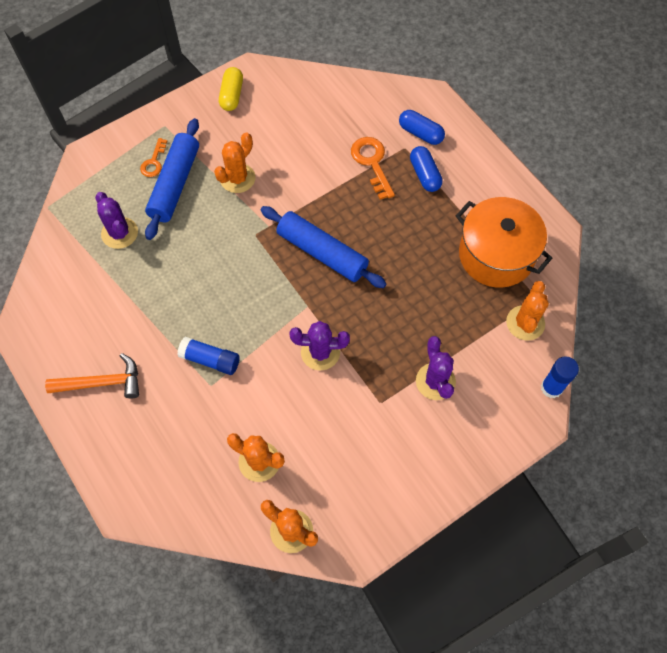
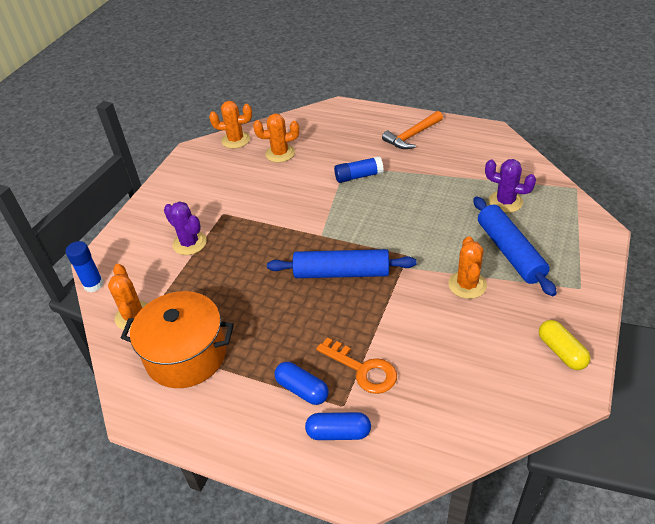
camera: 150 degrees right, 20 degrees down
orange key [140,138,167,177] -> none
purple cactus [290,321,350,371] -> none

